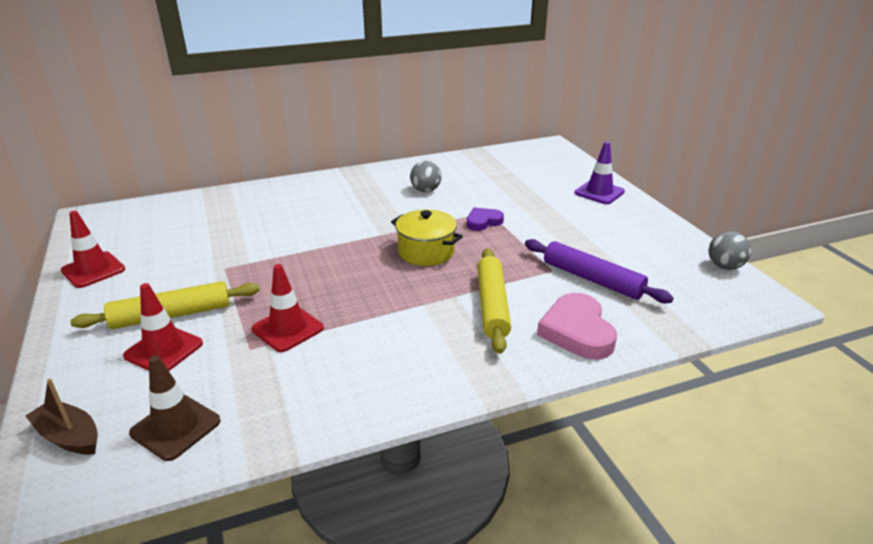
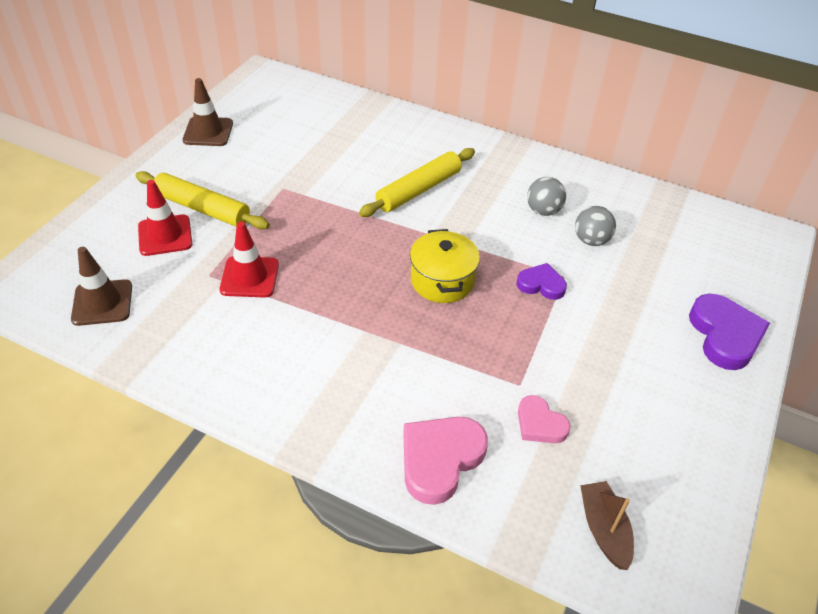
camera: 45 degrees right, 15 degrees up
brown boat [26,378,98,455] -> brown boat moved to [580,481,634,570]
red traffic cone [61,211,125,288] -> brown traffic cone [182,78,233,146]
yellow rolling pin [477,248,511,354] -> yellow rolling pin moved to [359,148,475,217]
purple rolling pin [525,239,674,303] -> pink heart [518,395,571,443]
purple traffic cone [574,141,625,204] -> purple heart [689,294,770,370]
grey ball [709,231,751,270] -> grey ball moved to [575,206,616,246]

